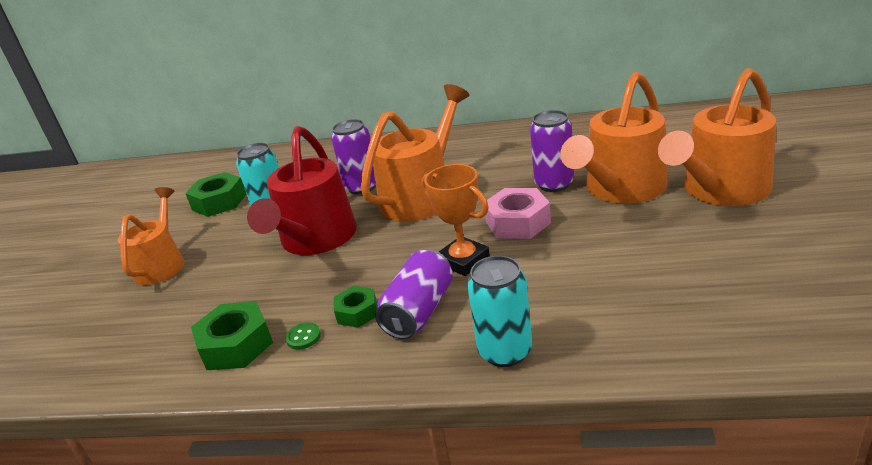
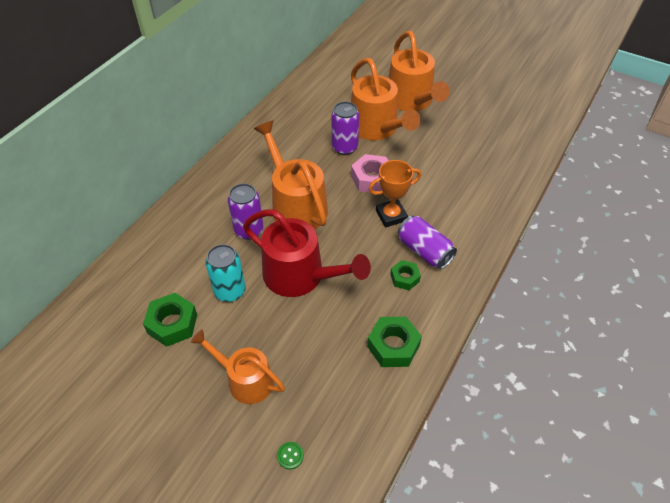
camera: 70 degrees left, 20 degrees up
green button [285,322,321,350] -> green button moved to [277,442,304,469]
turquoise can [467,256,532,367] -> none

